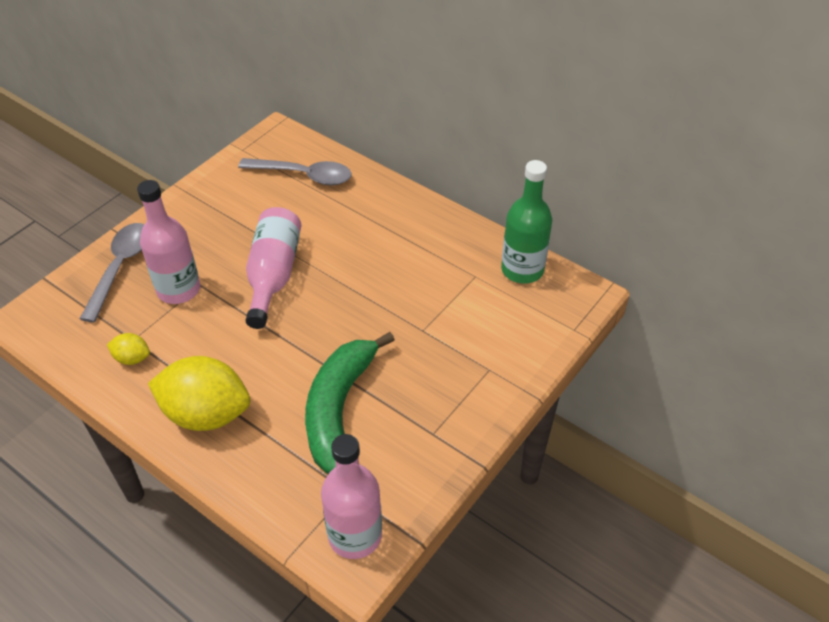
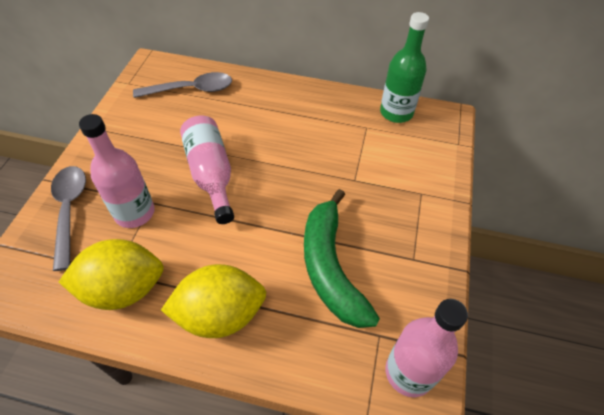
camera: 25 degrees left, 5 degrees up
yellow lemon [107,333,150,365] -> yellow lemon [59,239,164,310], size x2.19

